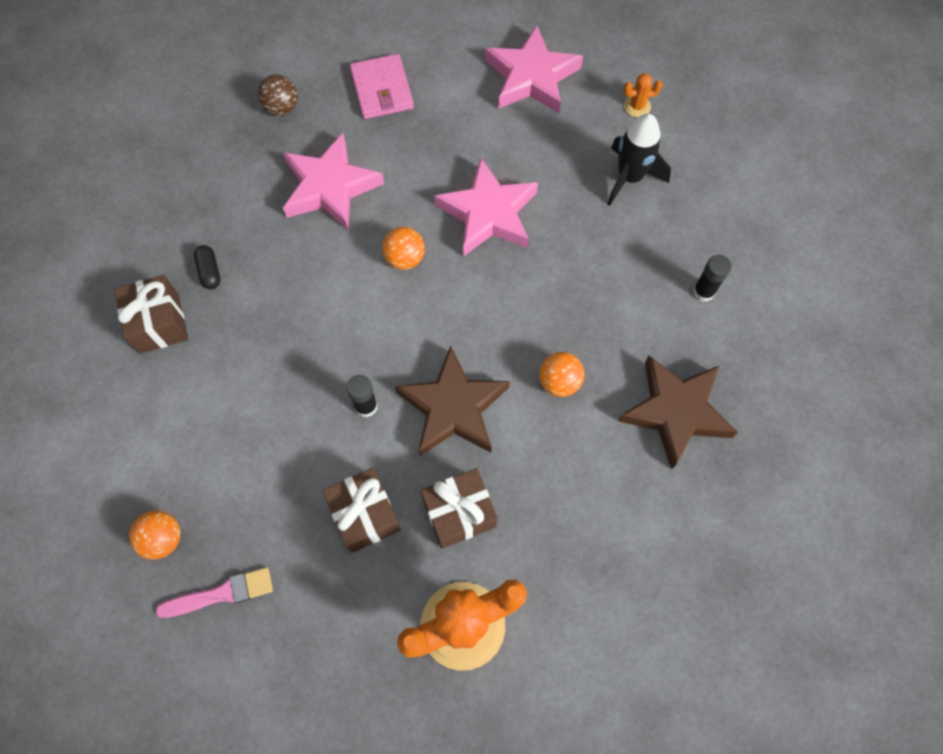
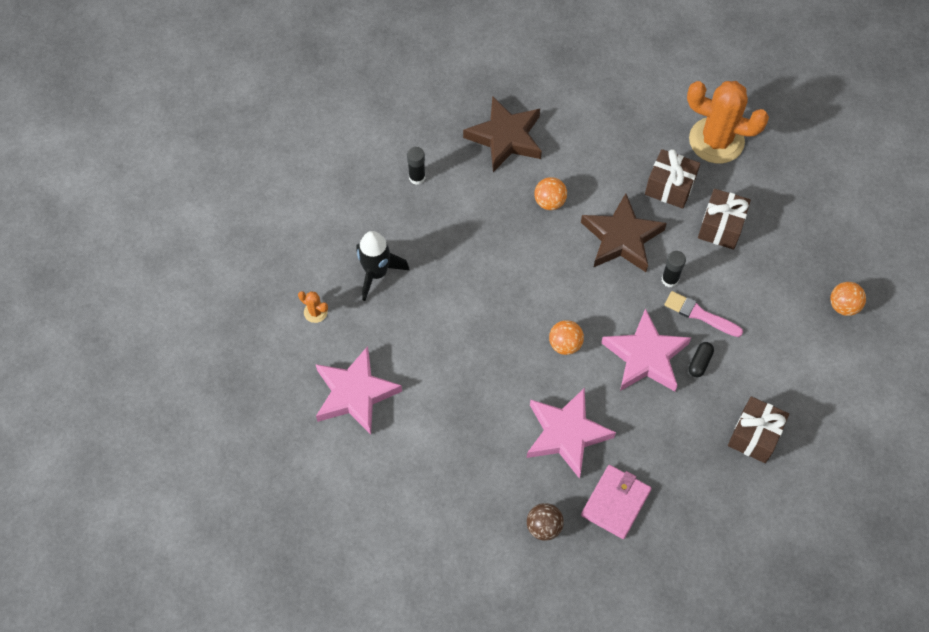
camera: 135 degrees left, 5 degrees down
pink brush [155,567,273,618] -> pink brush moved to [664,291,743,337]
black capsule [194,245,221,289] -> black capsule moved to [689,342,714,377]
pink wallet [350,54,414,119] -> pink wallet moved to [581,465,652,539]
pink star [434,158,538,256] -> pink star moved to [601,308,691,391]

